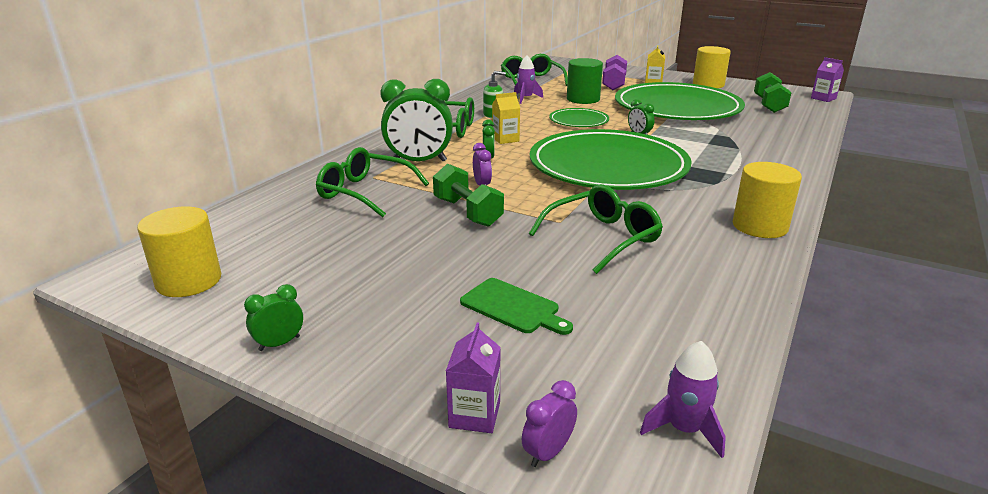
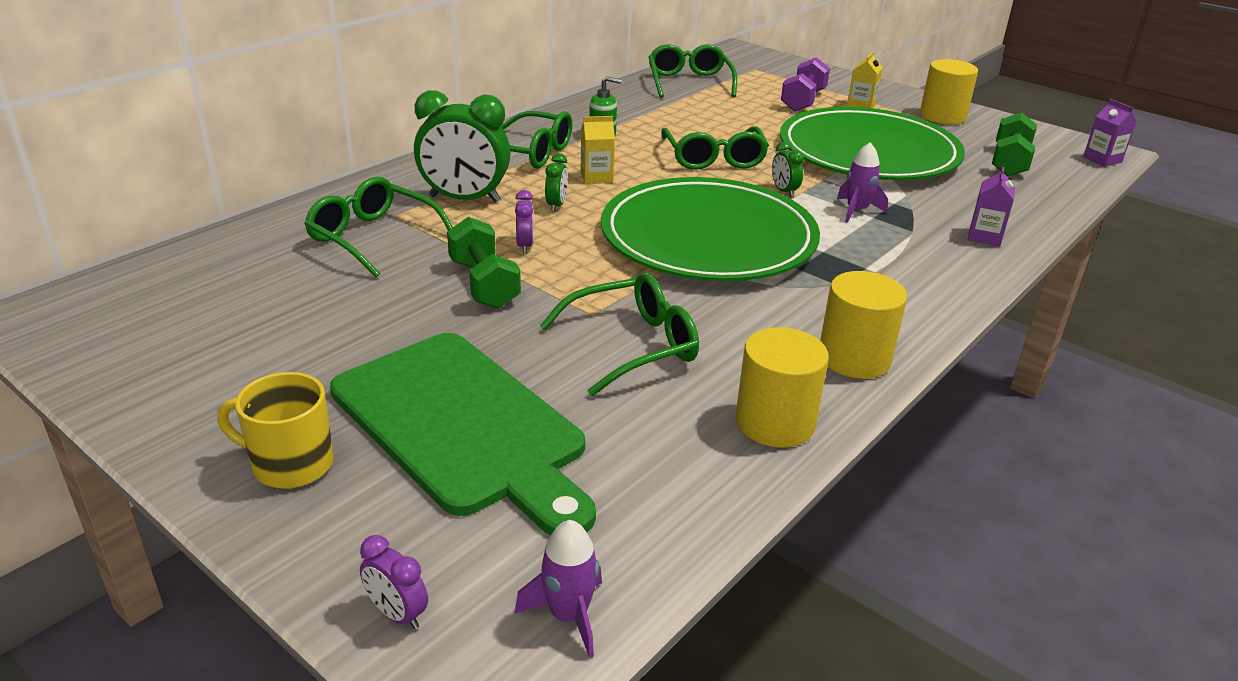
camera: 10 degrees right, 5 degrees up
yellow cylinder [137,207,221,297] -> yellow cylinder moved to [735,327,829,447]
green clock [244,284,303,351] -> none
purple carton [446,322,501,433] -> purple carton moved to [968,167,1015,247]
green cutting board [460,278,573,335] -> green cutting board [330,333,596,536], size x2.27
purple rocket [514,55,543,104] -> purple rocket moved to [837,142,888,223]
purple clock [522,380,577,467] -> purple clock turned 105 degrees counterclockwise [360,535,428,629]
green plate [549,108,609,127] -> green glasses [661,126,769,170]
green cylinder [567,58,603,104] -> none
none -> yellow mug [217,372,334,489]

